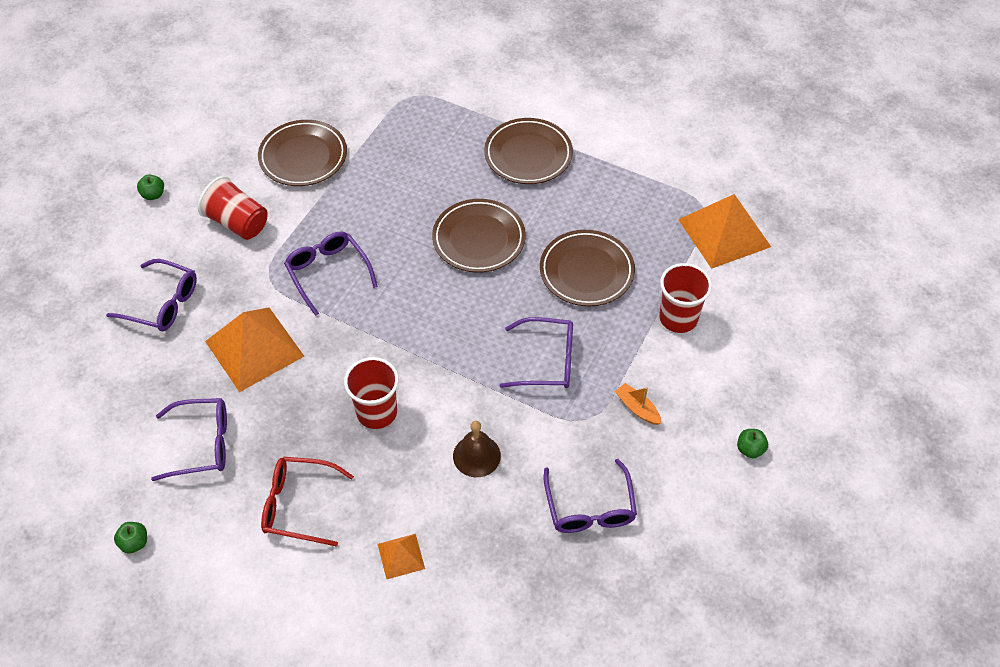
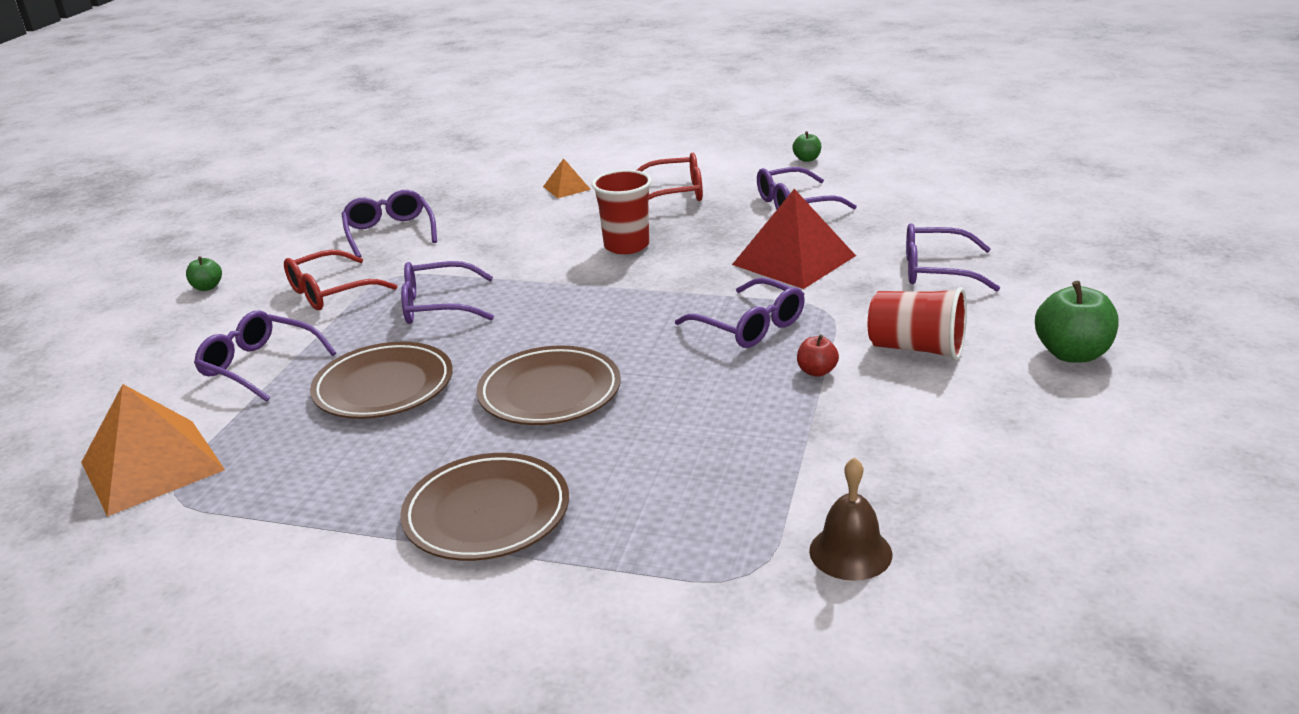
camera: 170 degrees right, 25 degrees down
green apple [137,174,164,200] -> green apple [1035,281,1119,362], size x1.89
orange pyramid [205,307,304,392] -> red pyramid [732,189,856,289]
brown plate [258,120,347,186] -> none
brown bell [453,421,501,477] -> brown bell moved to [809,457,892,581]
orange boat [615,383,662,425] -> red glasses [284,250,397,310]
red cup [659,263,712,333] -> purple glasses [194,311,336,402]
none -> red apple [797,334,839,377]

